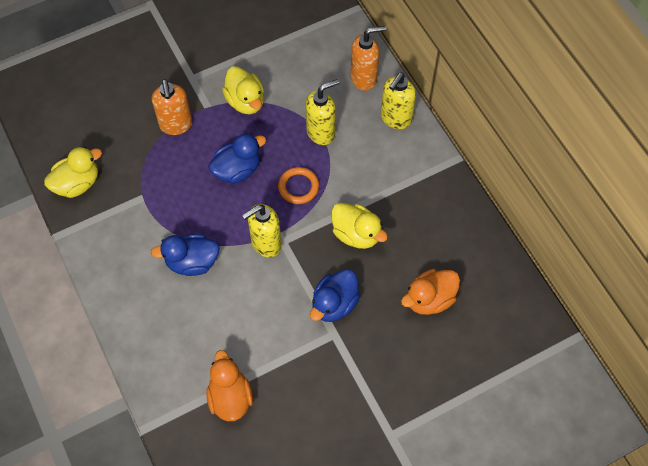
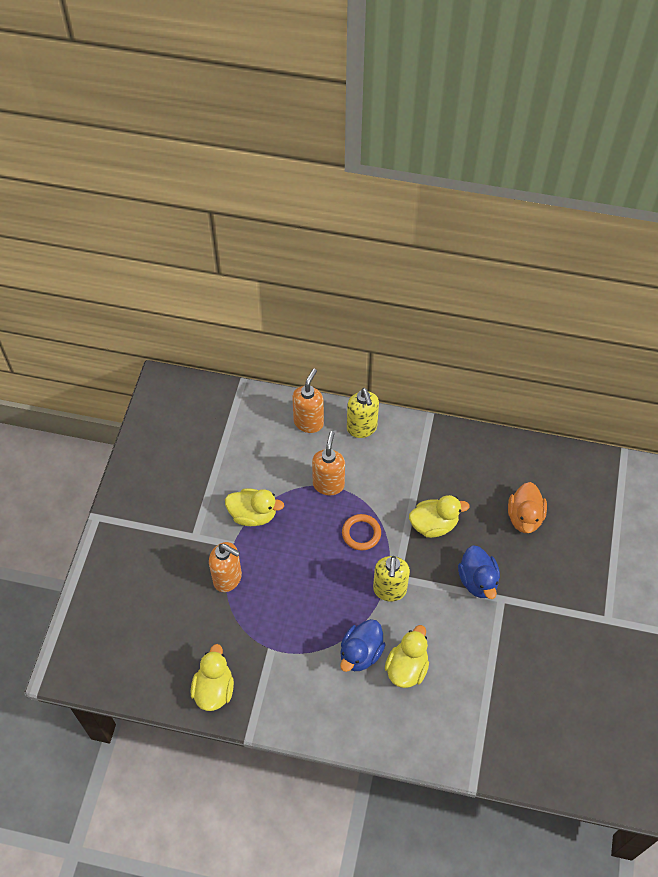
camera: 50 degrees left, 5 degrees down
orange duck [206,350,253,421] -> none
blue duck [208,133,266,184] -> none
yellow soap dispenser [306,79,339,145] -> orange soap dispenser [312,431,345,495]
none -> yellow duck [385,625,429,688]

